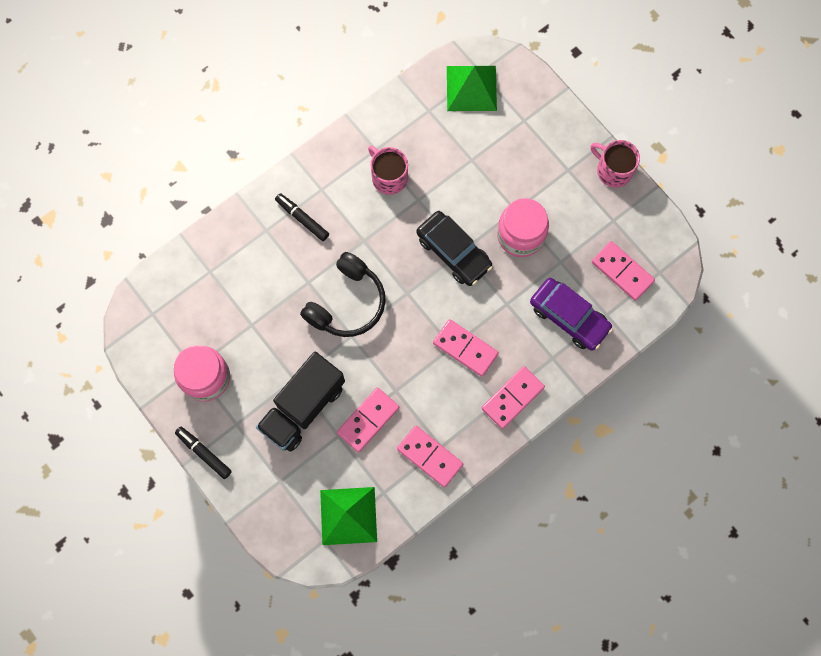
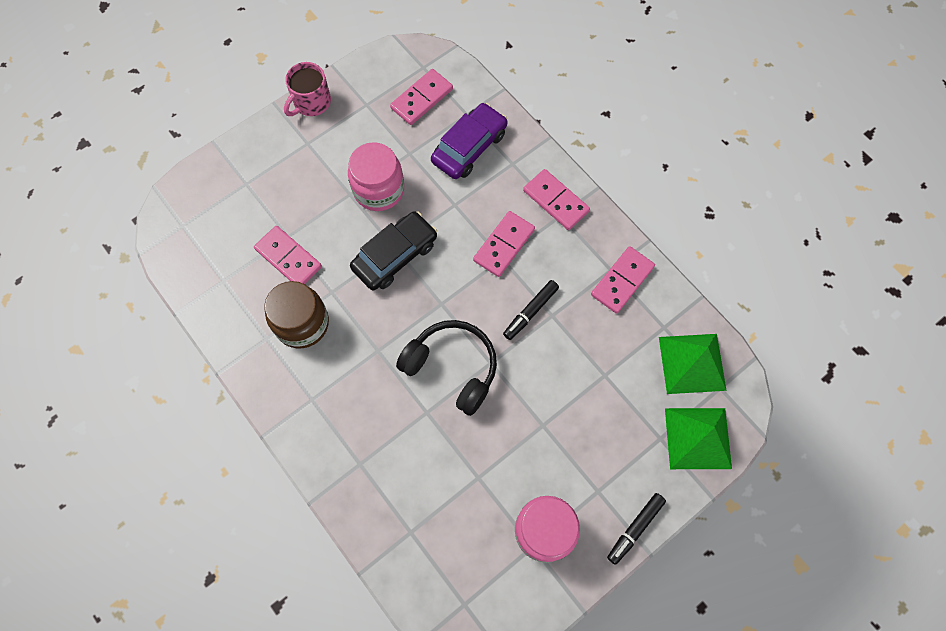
camera: 90 degrees left, 5 degrees down
black truck [256,352,345,452] -> none
black marker [275,193,329,241] -> black marker moved to [503,280,559,340]
pink domino [337,388,399,452] -> pink domino moved to [254,226,322,284]
pink mug [368,145,408,195] -> brown jar [264,281,329,348]
green pyramid [447,66,497,111] -> green pyramid moved to [665,408,732,469]

